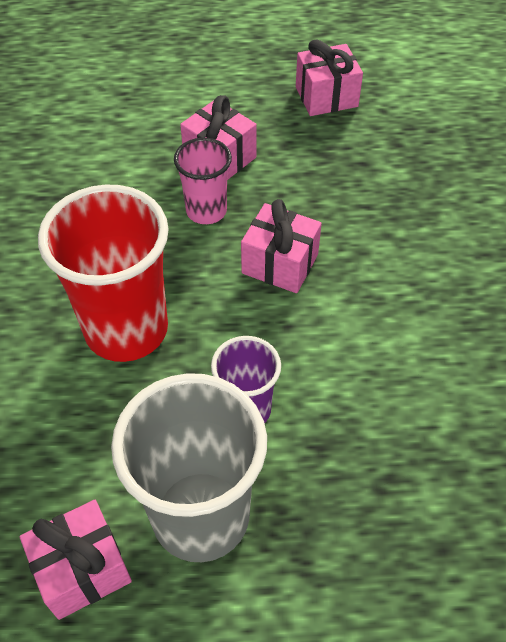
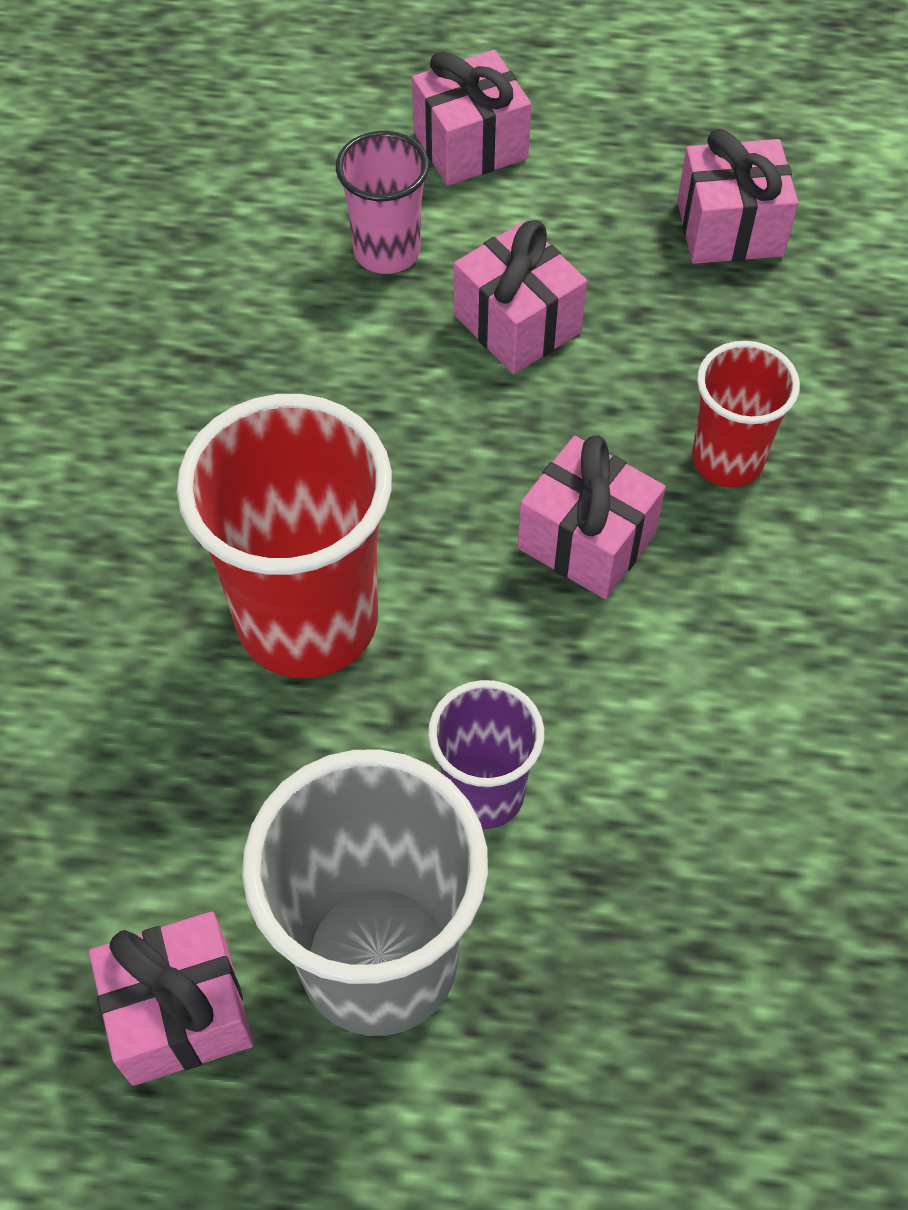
camera: 10 degrees right, 5 degrees up
pink cup [174,138,232,224] -> pink cup moved to [336,131,429,274]
none -> pink gift [412,50,531,186]
none -> red cup [692,341,800,487]

